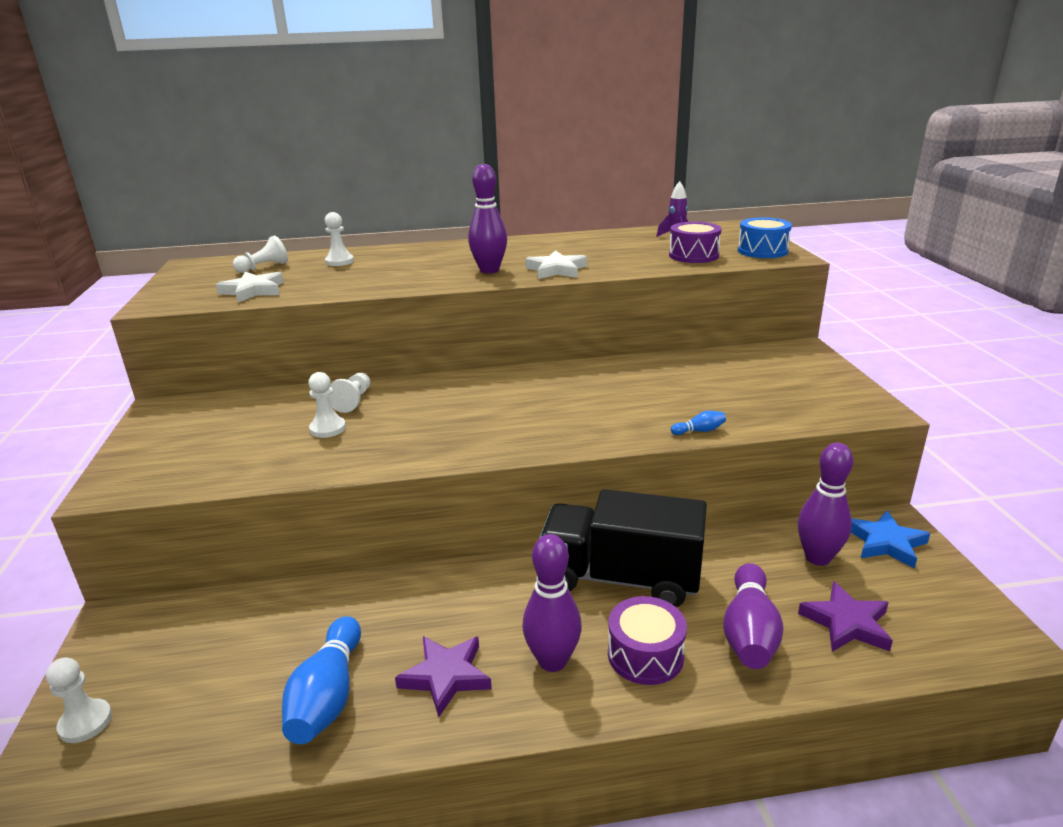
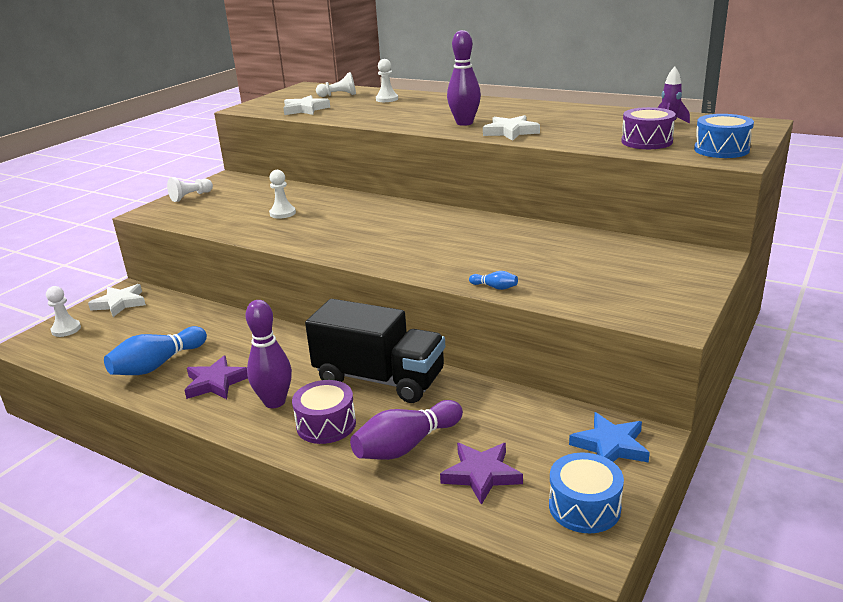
camera: 40 degrees right, 0 degrees up
white pawn [328,373,370,413] -> white pawn moved to [167,177,213,202]
black truck [540,489,707,607] -> black truck turned 150 degrees clockwise [305,299,445,403]
purple bowling pin [798,443,853,566] -> none
none -> white star [88,284,146,317]
none -> blue drum [549,453,624,533]

